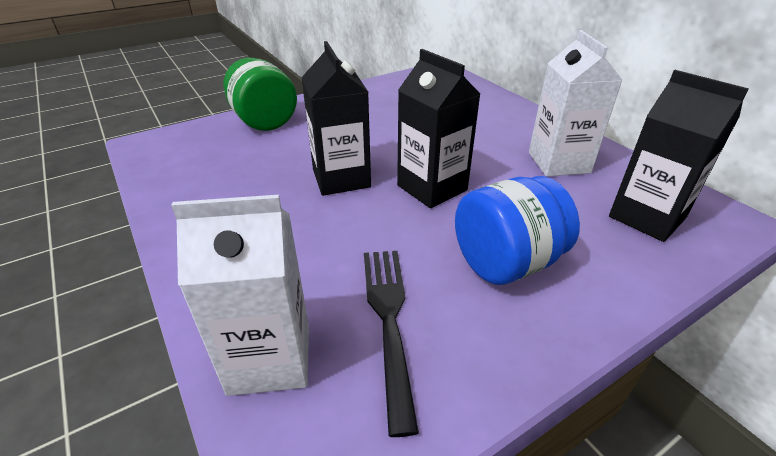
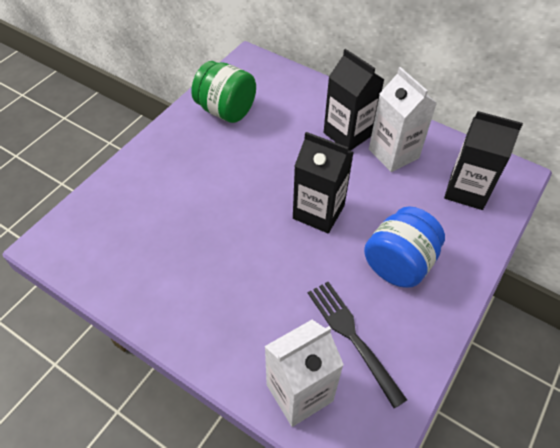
camera: 25 degrees left, 15 degrees up
green jar [224,58,297,131] -> green jar moved to [191,61,256,123]
black carton [301,41,371,196] -> black carton moved to [324,49,384,151]

